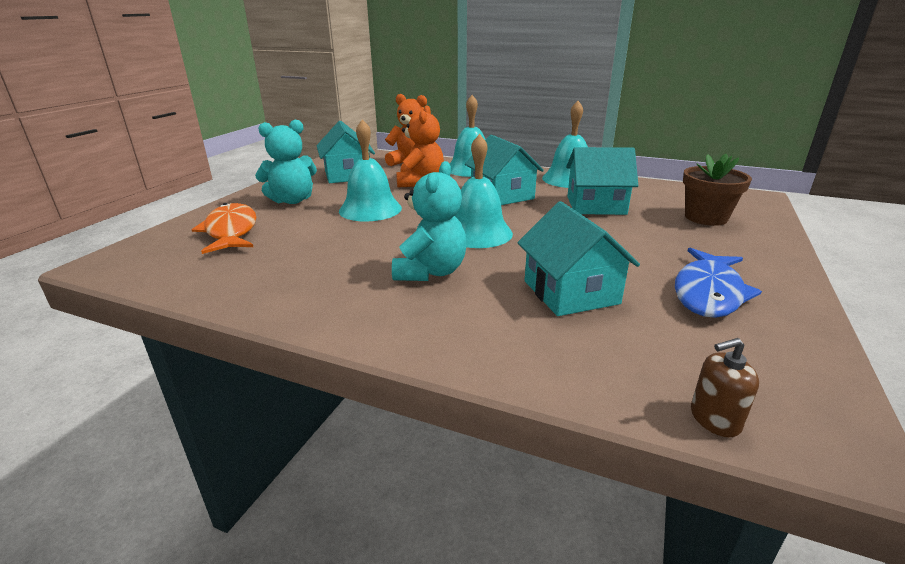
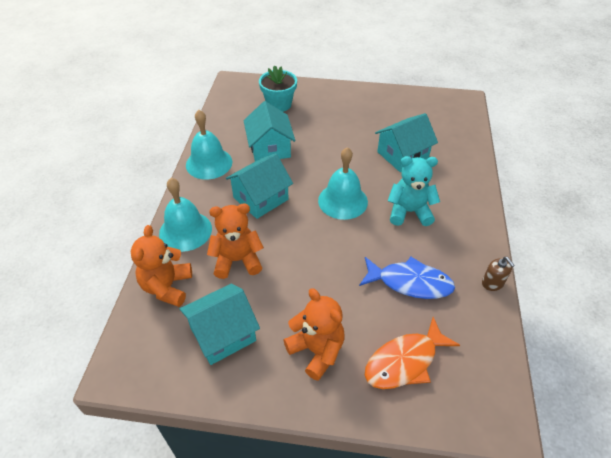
camera: 105 degrees left, 20 degrees up
turquoise teddy bear [255,119,317,204] -> orange teddy bear [284,288,344,381]
turquoise bell [339,119,402,221] -> none
blue fish [675,248,762,318] -> blue fish moved to [359,257,455,299]
brown flower pot [683,154,752,226] -> turquoise flower pot [259,65,297,112]
brown soap dispenser [691,338,759,437] -> brown soap dispenser moved to [482,257,515,291]

